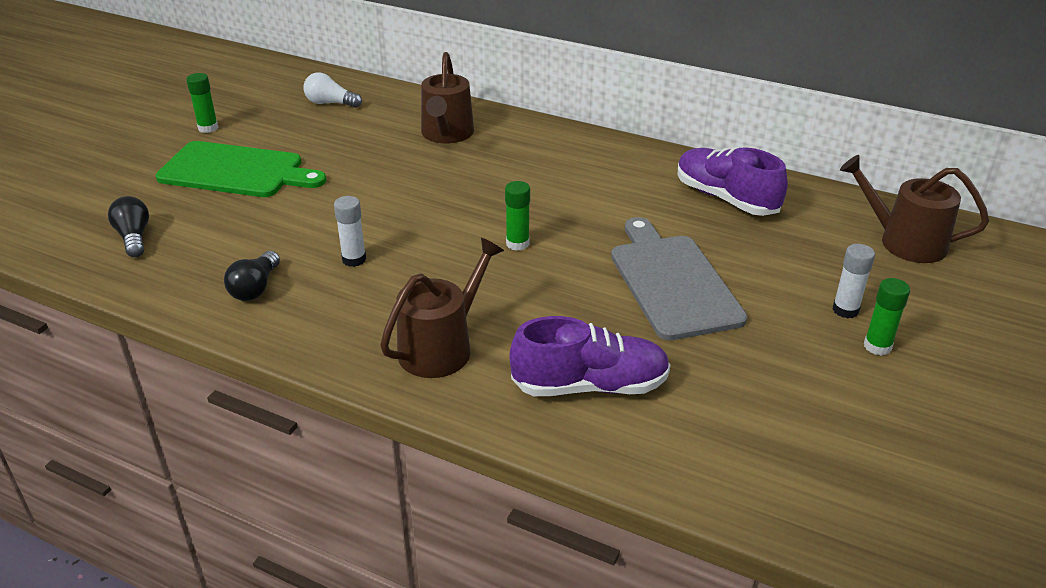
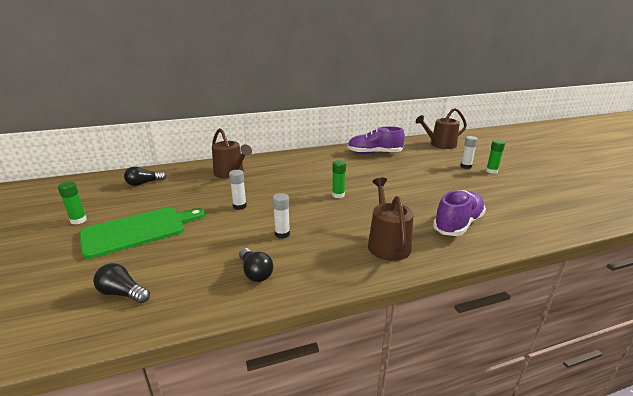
camera: 45 degrees left, 10 degrees down
white light bulb [303,72,362,108] -> black light bulb [124,166,166,186]
grey cutting board [611,217,747,340] -> none
none -> white glue stick [229,170,247,210]

